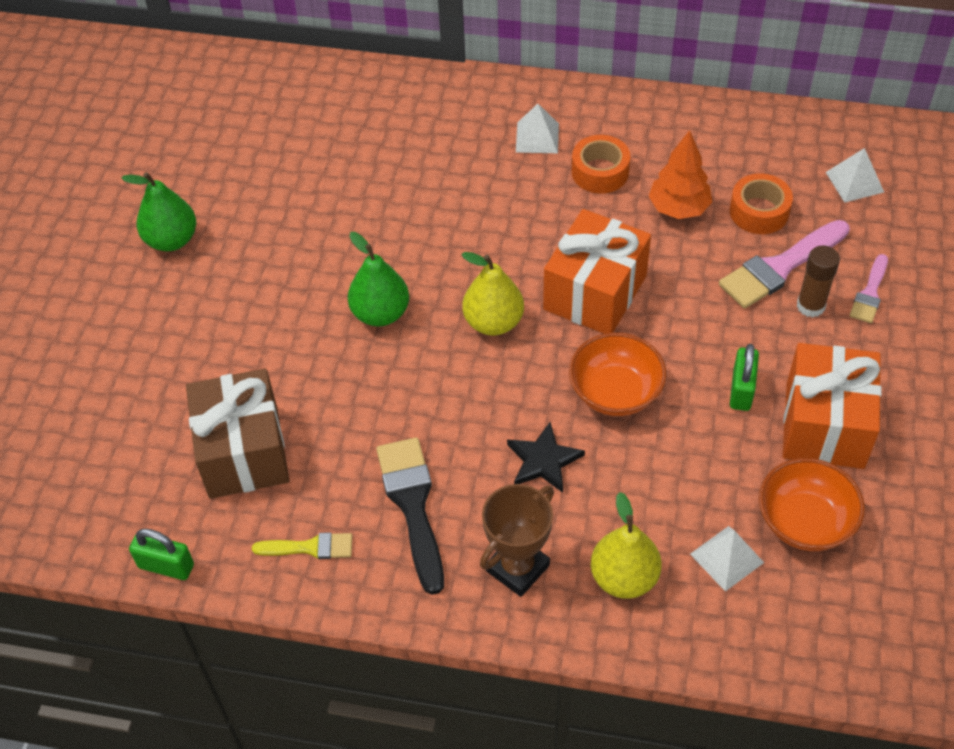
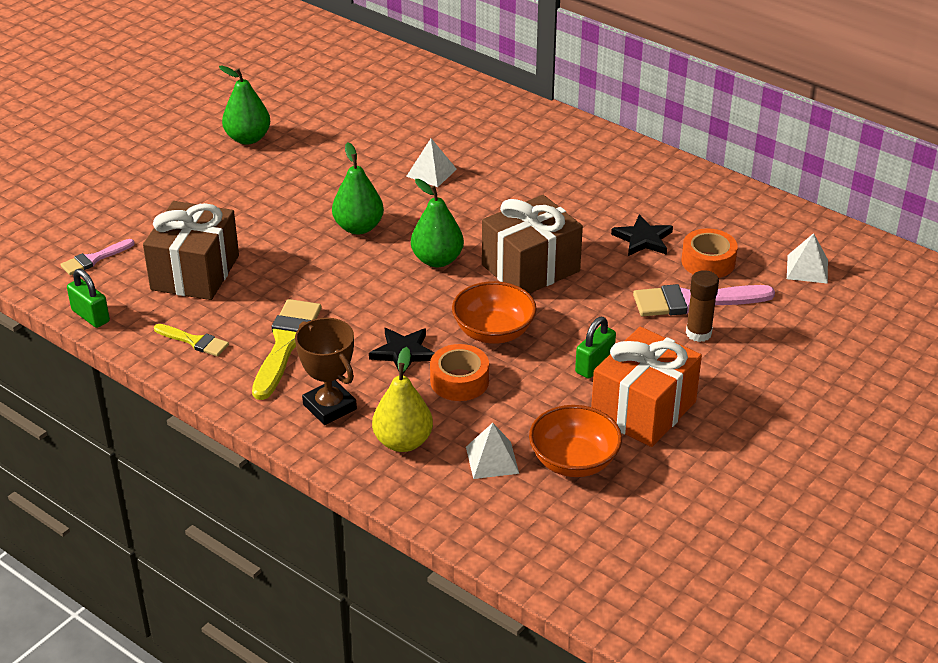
camera: 25 degrees right, 15 degrees down
black brush [376,438,444,595] -> yellow brush [252,299,322,400]
yellow pear [461,252,524,336] -> green pear [411,179,464,267]
brown trophy [480,484,554,597] -> brown trophy turned 75 degrees clockwise [295,318,357,425]
white pyramid [516,104,559,153] -> white pyramid moved to [406,138,457,187]
orange gift [543,209,651,334] -> brown gift [482,195,583,294]
orange tape [572,135,630,193] -> orange tape moved to [430,344,489,401]
orange tree [649,130,712,219] -> black star [611,214,673,256]
pink brush [850,254,888,323] -> pink brush moved to [60,239,135,275]

